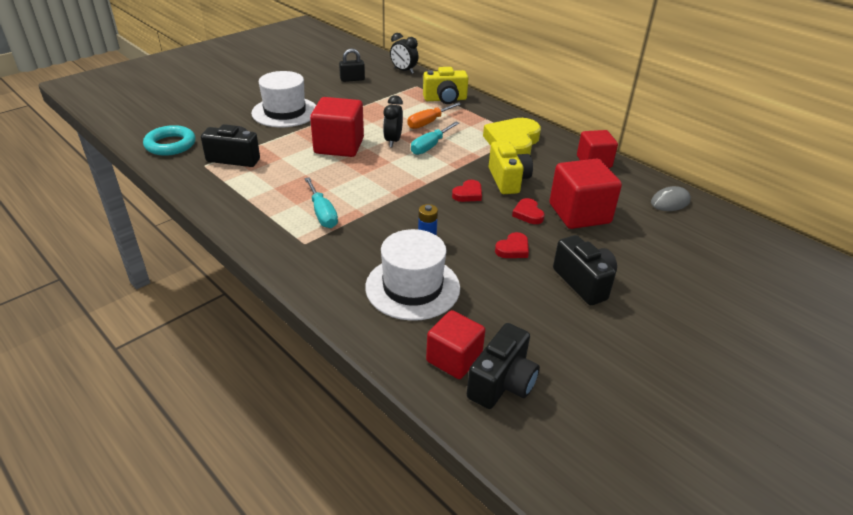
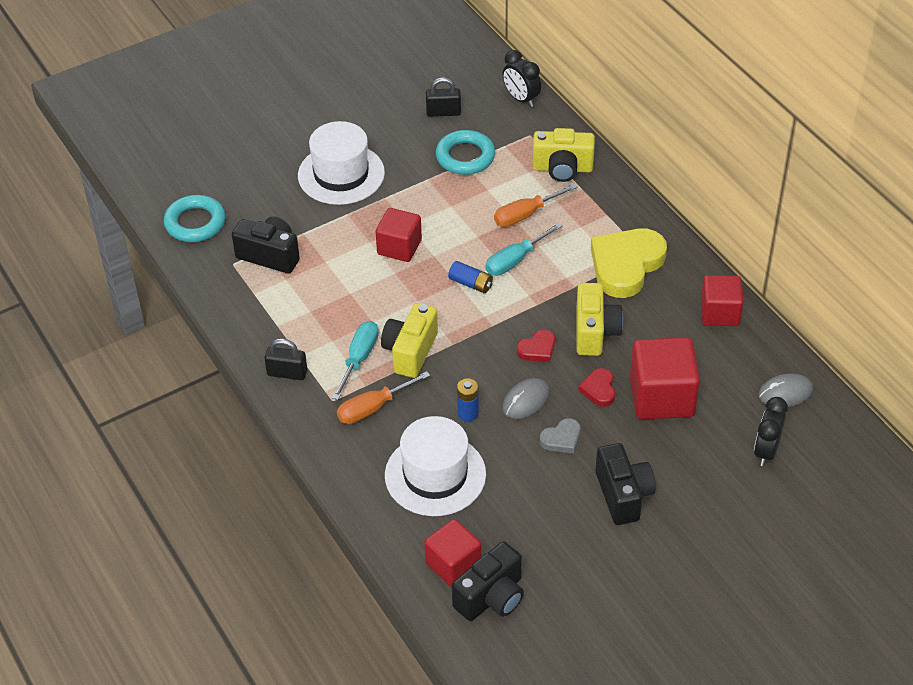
camera: 15 degrees right, 10 degrees up
turquoise screwdriver [304,177,338,228] -> turquoise screwdriver turned 150 degrees counterclockwise [332,321,379,400]
red cube [310,97,364,157] -> red cube [375,208,422,262], size x0.66
black clock [383,95,403,147] -> black clock moved to [754,397,788,466]
red heart [495,232,529,258] -> grey heart [540,418,581,453]
none -> black padlock [264,338,307,380]
none -> orange screwdriver [337,371,430,424]
none -> yellow camera [381,303,438,378]
none -> turquoise ring [436,130,495,175]
none -> blue battery [448,261,493,293]
none -> grey mouse [502,378,550,419]

